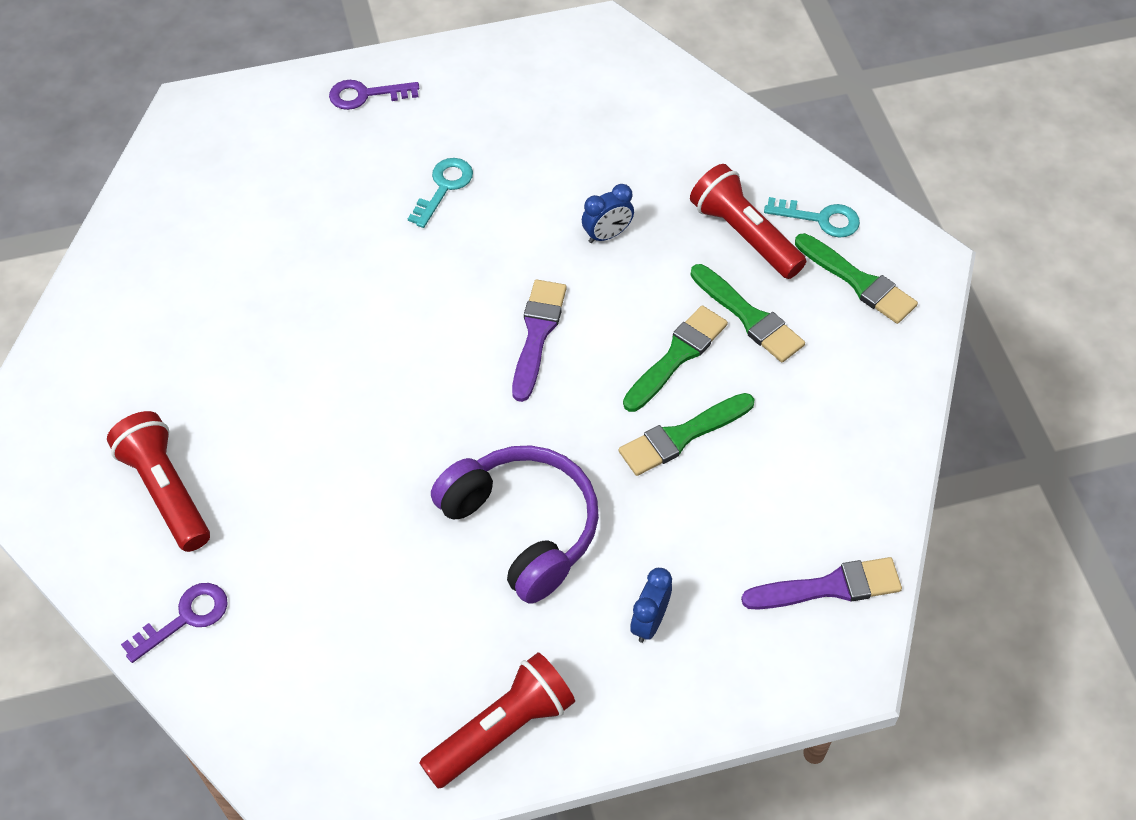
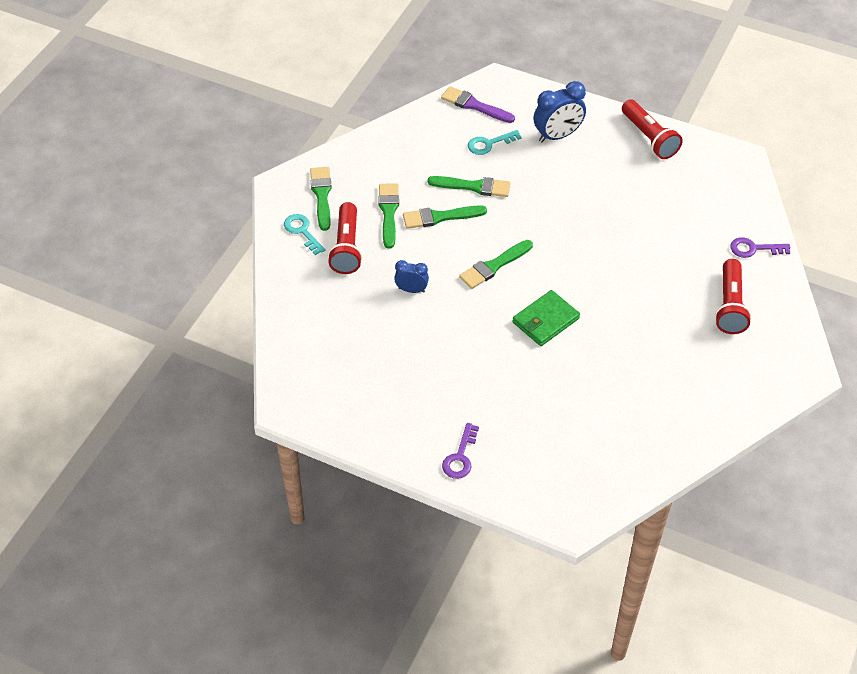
camera: 140 degrees left, 5 degrees down
purple key [329,80,419,110] -> purple key turned 75 degrees clockwise [442,423,479,479]
turquoise key [408,158,473,228] -> turquoise key moved to [468,130,522,155]
red flashlight [419,652,575,789] -> red flashlight turned 120 degrees counterclockwise [622,99,683,159]
purple headphones [431,445,599,604] -> none
purple brush [512,280,567,402] -> green brush [459,240,533,289]
blue clock [630,568,672,643] -> blue clock [534,81,586,142], size x1.71
none -> green wallet [512,290,580,346]

